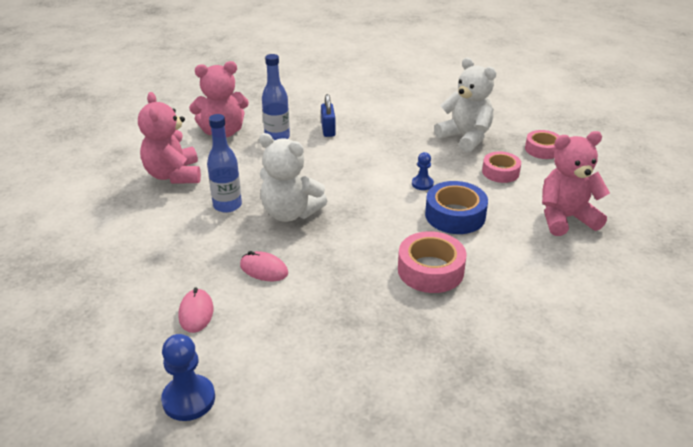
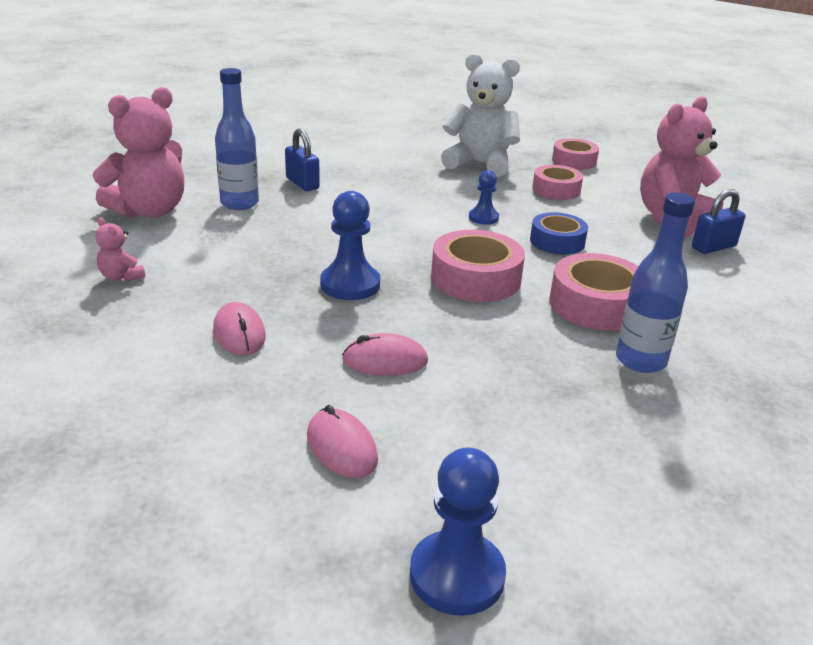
camera: 30 degrees left, 5 degrees down
pink teddy bear [138,92,201,184] -> pink teddy bear [96,218,145,282], size x0.44
blue bottle [207,114,242,213] -> blue bottle moved to [616,193,695,373]
white teddy bear [259,133,327,222] -> blue pawn [320,191,380,300]
blue tape [425,181,488,234] -> blue tape [530,212,588,255], size x0.67
none -> pink mouse [213,302,266,355]
none -> pink tape [431,230,525,302]
none -> blue padlock [692,189,746,254]

